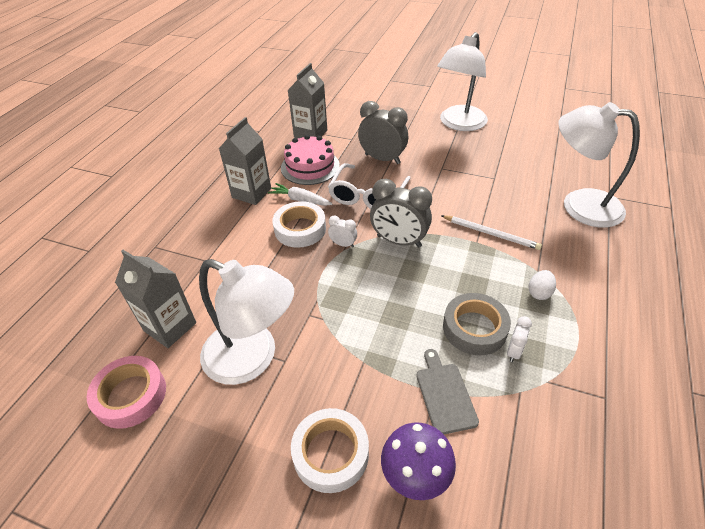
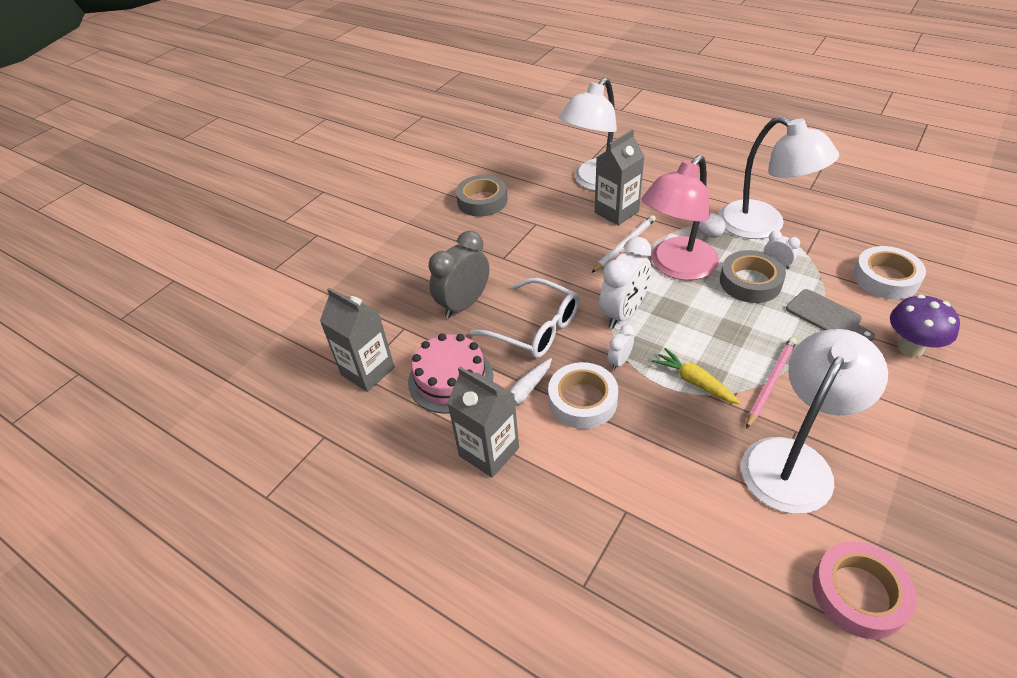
camera: 75 degrees left, 0 degrees up
grey carton [115,250,196,348] -> grey carton moved to [595,129,644,225]
white tape [291,408,369,493] -> white tape moved to [853,246,926,299]
grey clock [370,179,432,247] -> white clock [599,237,652,329]
grey cutting board [416,349,479,434] -> grey cutting board turned 135 degrees counterclockwise [786,289,875,341]
white lamp [437,32,488,131] -> white lamp moved to [719,116,839,239]
none -> grey tape [456,175,507,217]
none -> pink lamp [642,155,719,280]
none -> yellow carrot [652,348,741,404]
none -> pink pencil [746,337,797,429]

